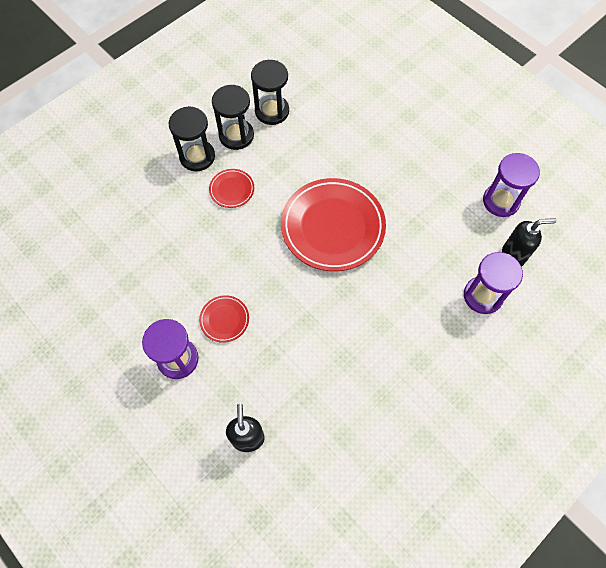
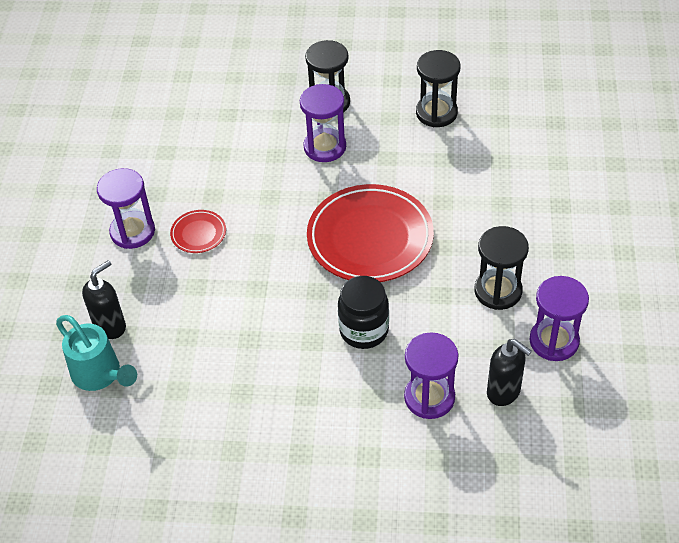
camera: 50 degrees right, 15 degrees down
red plate [209,169,254,208] -> purple hourglass [300,84,346,162]
black hourglass [212,85,254,150] -> black hourglass moved to [475,226,529,310]
none -> turquoise watering can [56,315,137,391]
none -> black jar [338,276,389,349]

